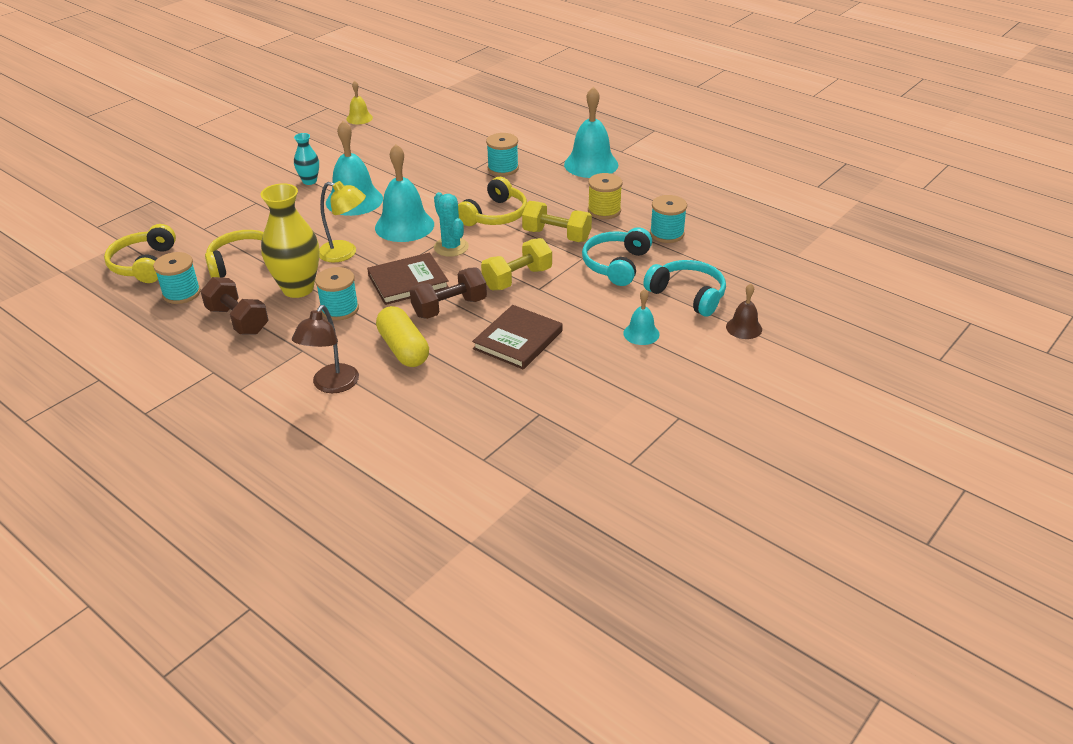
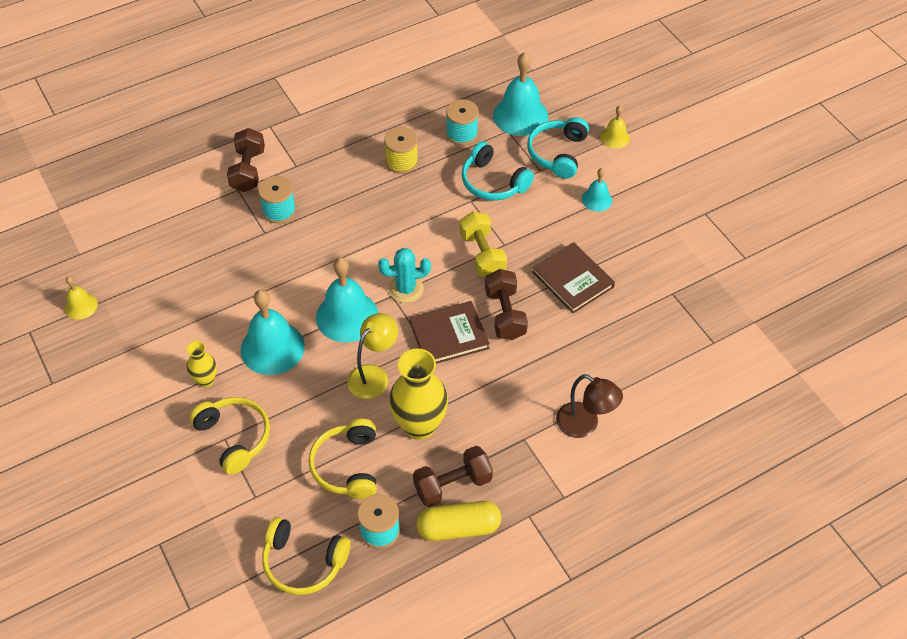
camera: 70 degrees left, 15 degrees up
turquoise vase [294,133,319,185] -> yellow vase [187,341,217,387]
turquoise spool [315,267,359,320] -> none
brown book [367,252,449,305] -> brown book turned 75 degrees clockwise [409,301,490,364]
yellow capsule [376,306,429,367] -> yellow capsule moved to [416,501,501,541]
yellow headphones [458,177,527,226] -> yellow headphones moved to [189,397,270,475]
yellow dumbbell [522,201,592,242] -> none
turquoise bell [564,87,618,178] -> turquoise bell moved to [493,52,548,136]
turquoise headphones [643,260,726,317] -> turquoise headphones turned 45 degrees counterclockwise [527,117,589,179]
brown bell [726,284,762,339] -> yellow bell [600,106,630,149]
none -> brown dumbbell [227,128,265,192]

